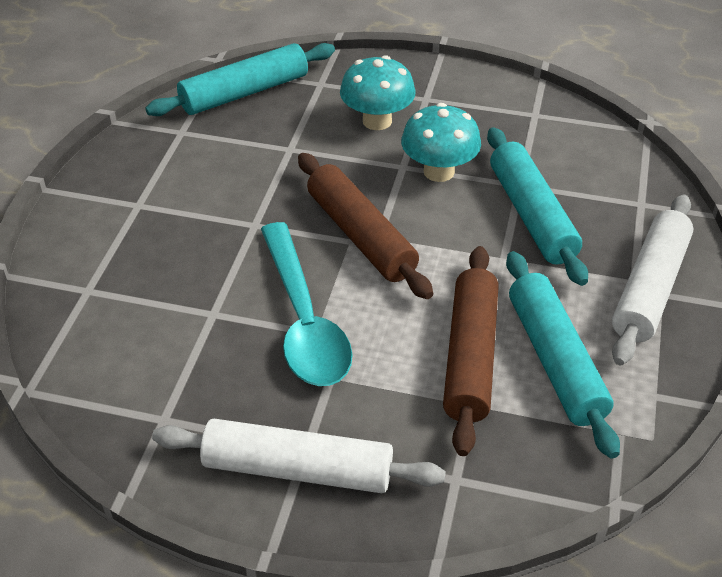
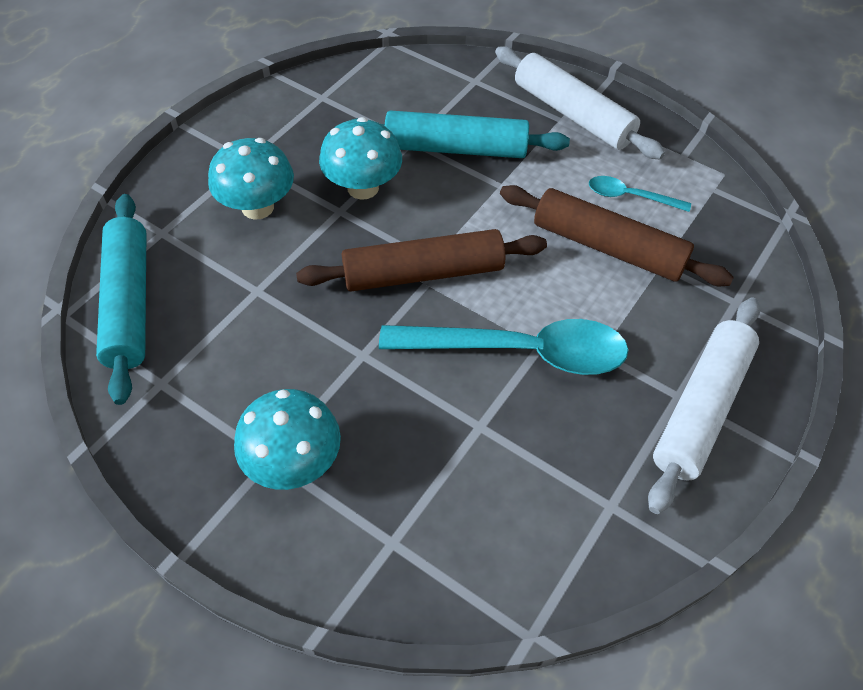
camera: 70 degrees left, 10 degrees up
turquoise rolling pin [506,251,620,459] -> turquoise spoon [589,176,691,212]
none -> turquoise mushroom [234,389,341,490]

